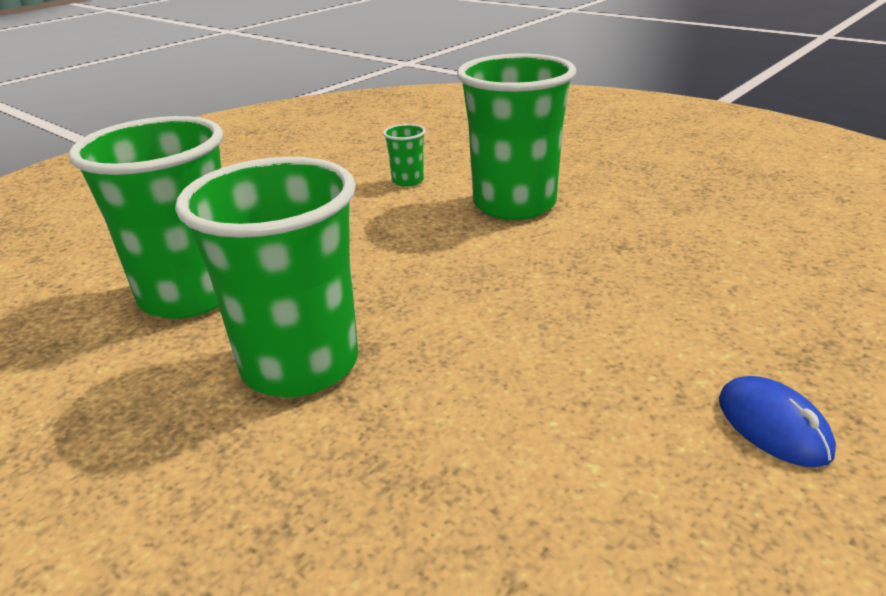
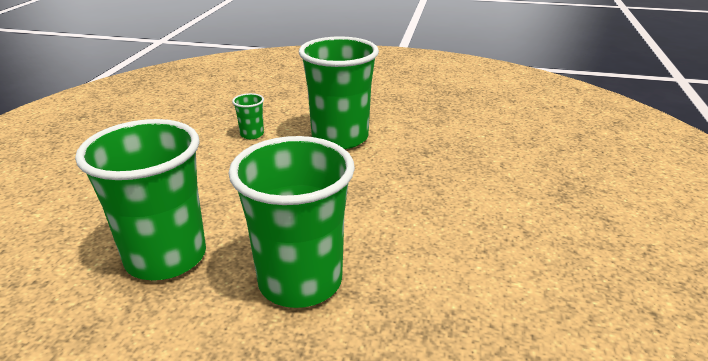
camera: 30 degrees left, 0 degrees up
blue mouse [719,376,836,467] -> none

